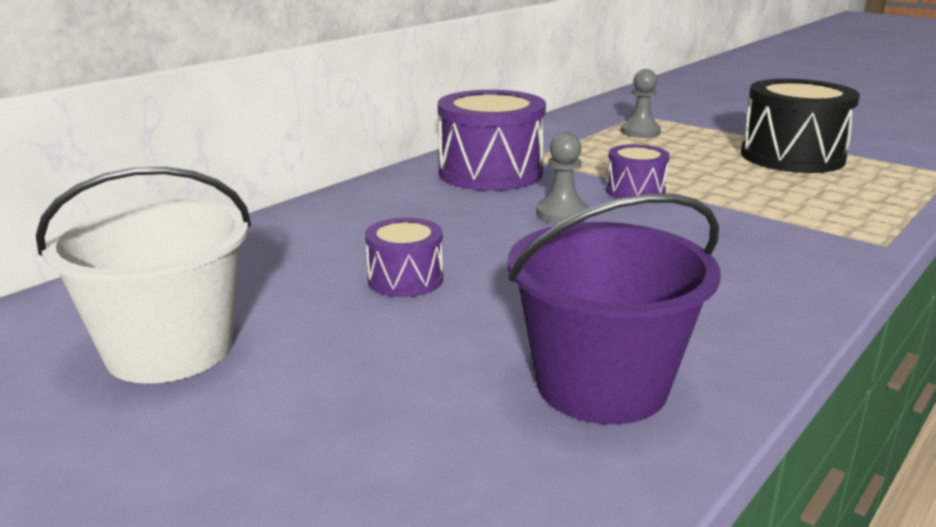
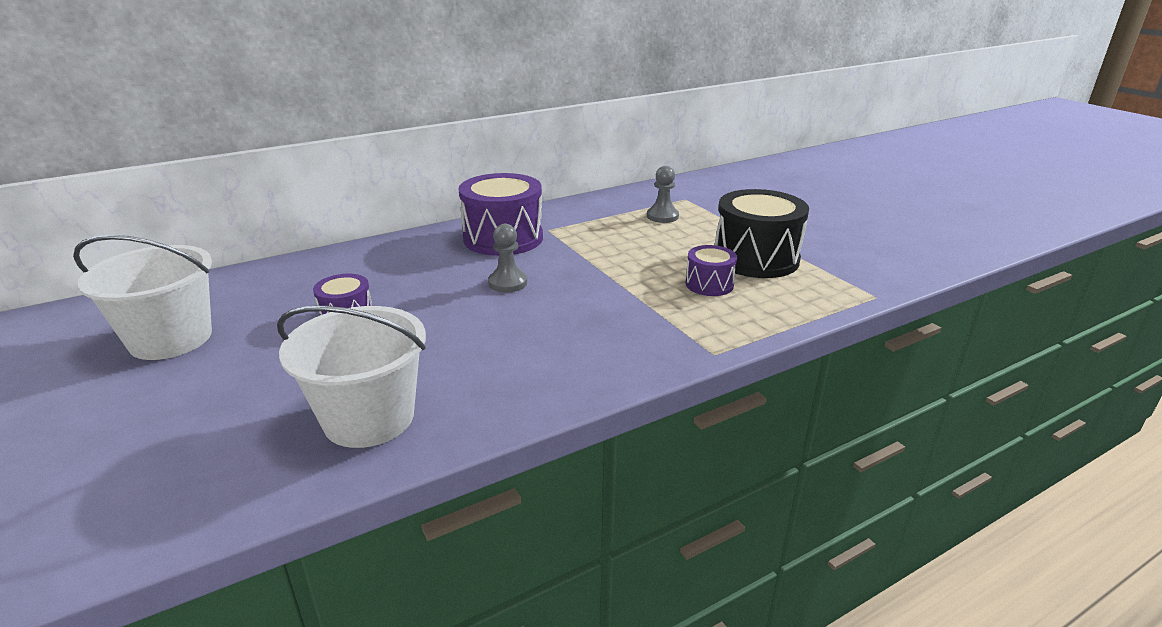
camera: 20 degrees right, 5 degrees up
purple bucket [508,194,721,424] -> white bucket [277,306,426,448]
purple drum [606,144,670,199] -> purple drum moved to [686,245,737,296]

